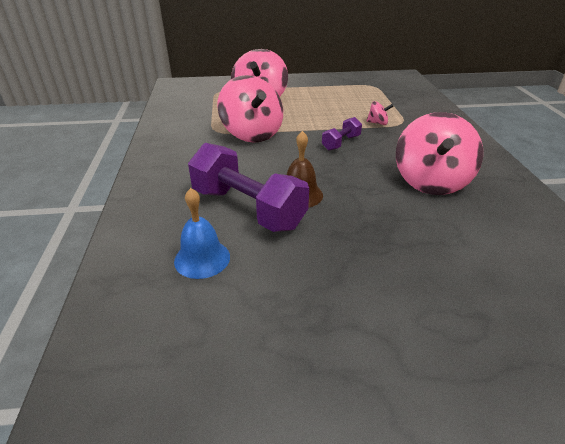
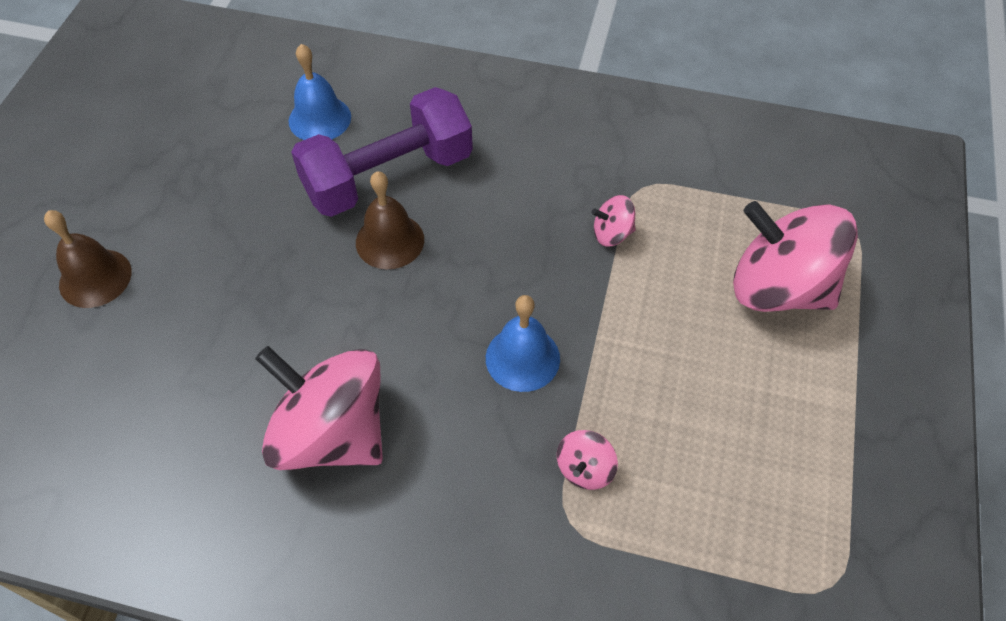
camera: 110 degrees right, 20 degrees up
pink spinning top [217,75,283,143] -> pink spinning top [592,195,636,246], size x0.42
purple dumbbell [322,117,362,150] -> blue bell [486,295,560,392]
none -> brown bell [44,210,132,308]

